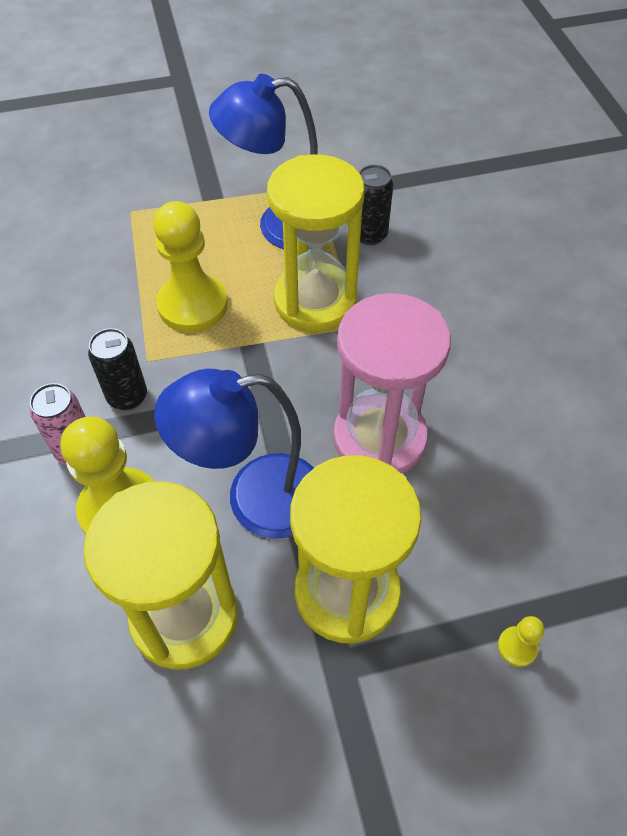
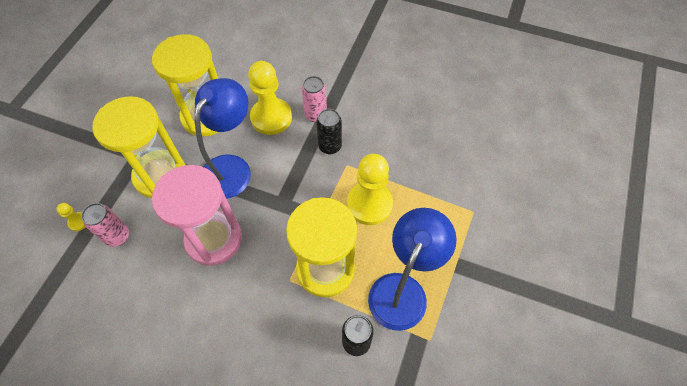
camera: 125 degrees right, 5 degrees up
none -> pink can [81,203,129,247]

